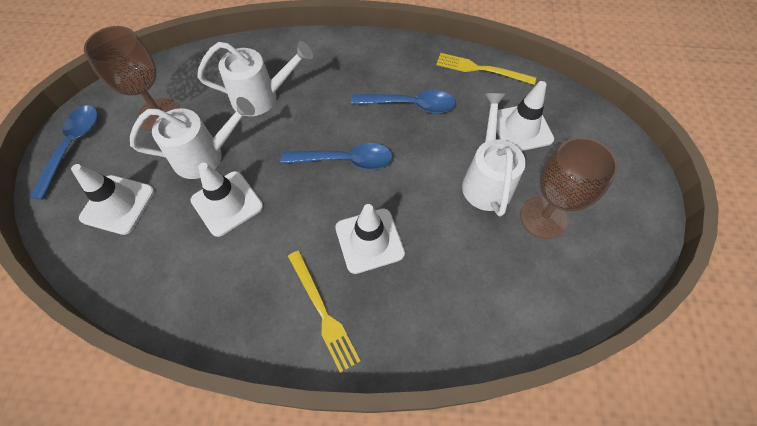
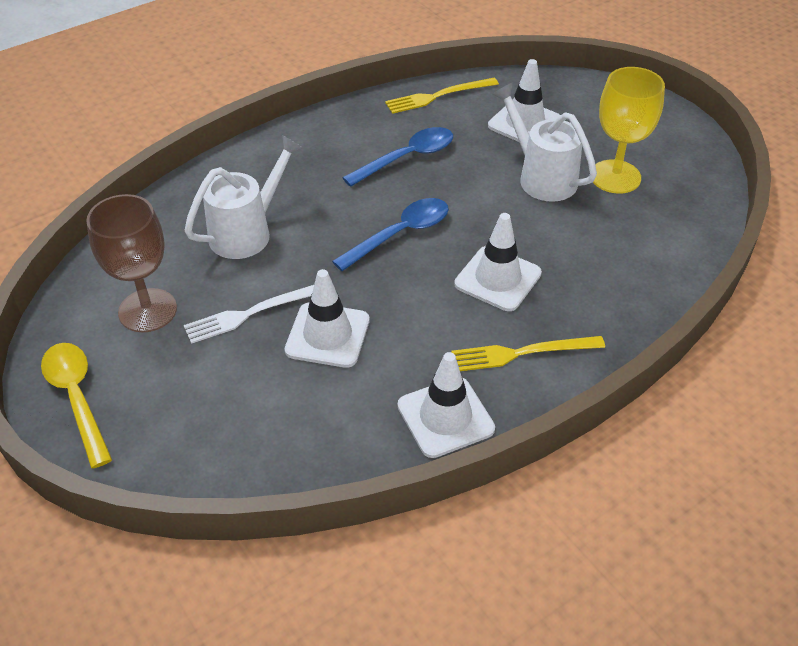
camera: 40 degrees left, 15 degrees down
blue spoon [30,106,98,200] -> yellow spoon [41,343,112,468]
white traffic cone [71,164,154,235] -> white traffic cone moved to [397,352,495,458]
white watering can [130,97,255,179] -> white fork [184,285,314,344]
yellow fork [288,250,360,373] -> yellow fork turned 150 degrees clockwise [451,336,605,371]
brown goblet [520,137,618,239] -> yellow goblet [593,67,665,194]

